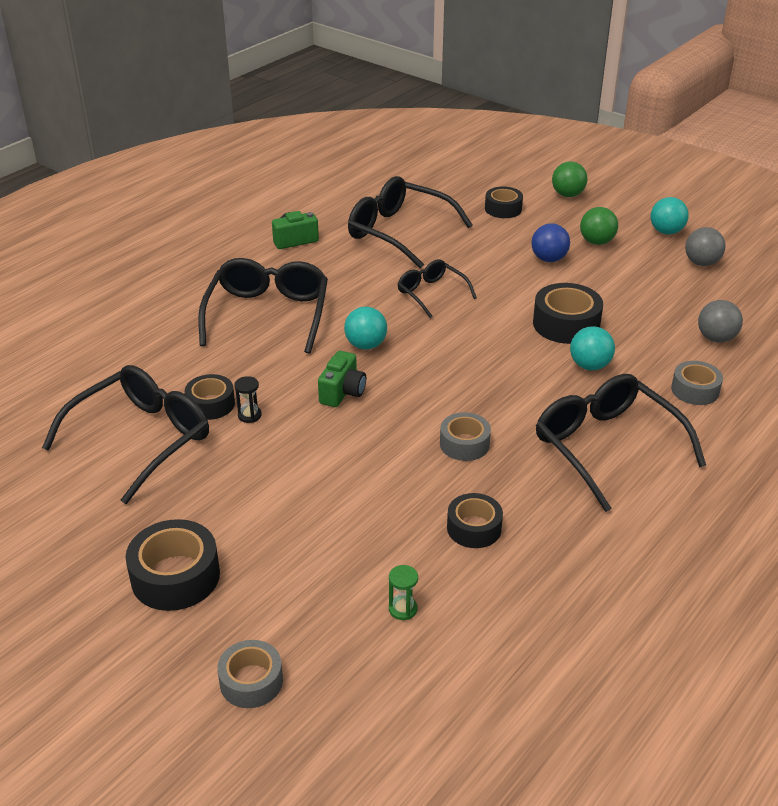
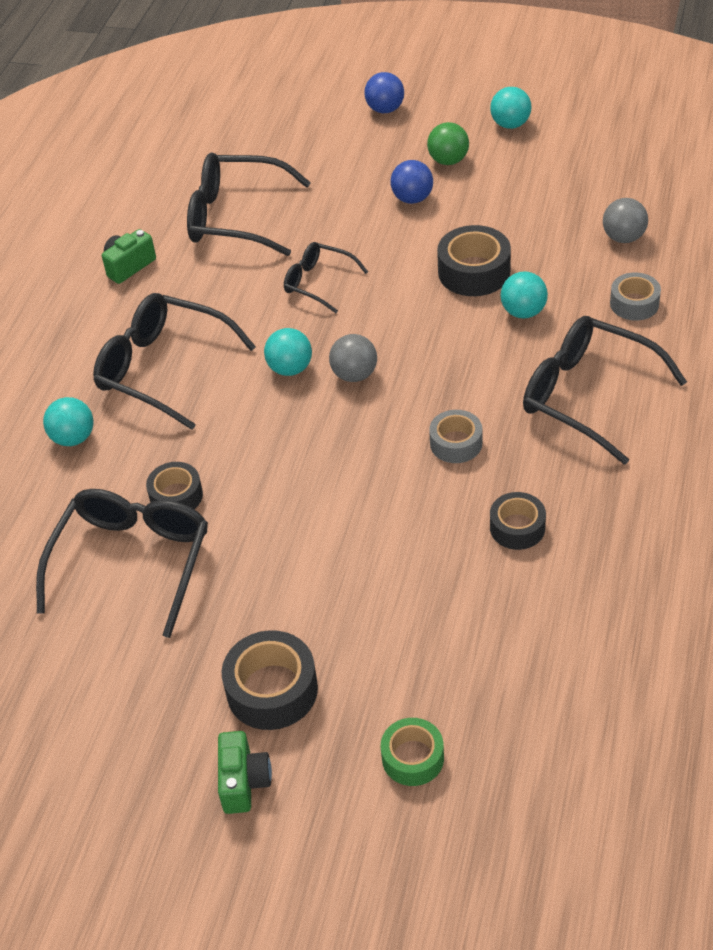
camera: 20 degrees left, 10 degrees up
black glasses [198,258,328,354] -> black glasses turned 45 degrees counterclockwise [93,293,256,430]
grey tape [217,640,283,708] -> green tape [381,718,444,786]
black hourglass [234,376,262,423] -> none
green camera [318,351,366,407] -> green camera moved to [218,731,272,814]
green hourglass [389,565,418,620] -> none
black tape [485,187,523,218] -> none
green ball [552,162,588,197] -> blue ball [364,72,404,113]
grey ball [685,227,726,266] -> grey ball moved to [329,334,377,382]
none -> turquoise ball [43,397,93,446]

